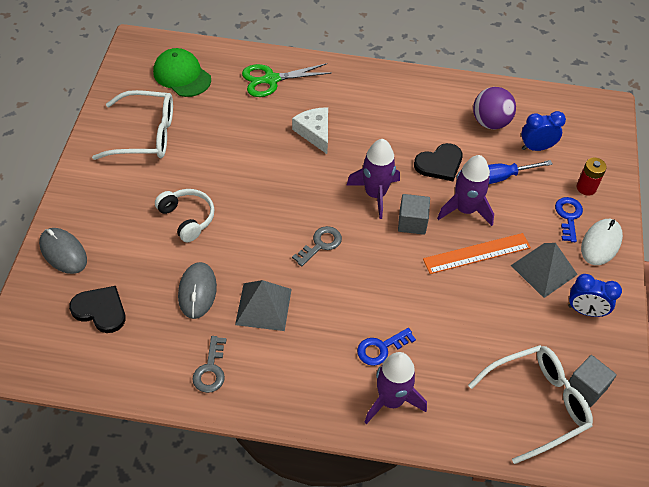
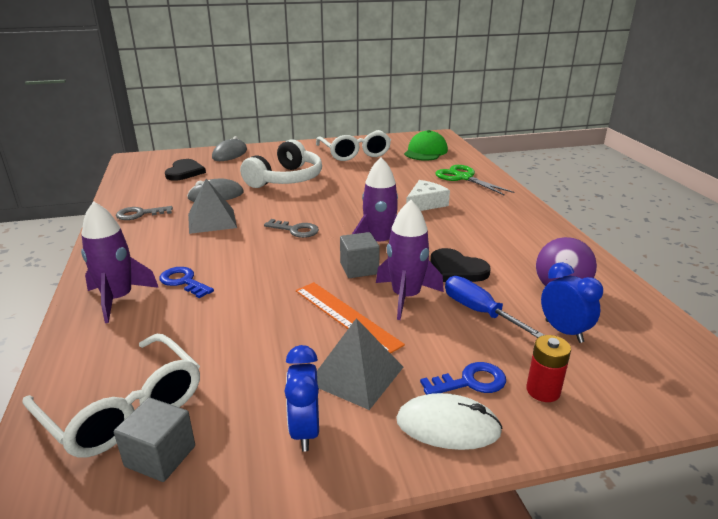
camera: 70 degrees right, 25 degrees down
white headphones [155,189,215,242] -> white headphones [240,139,322,188], size x1.57

